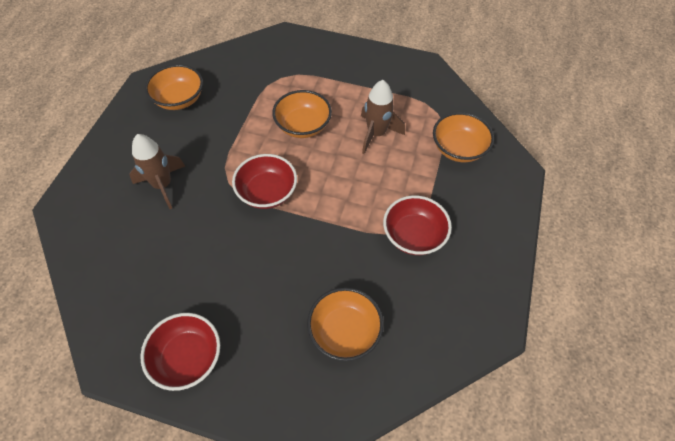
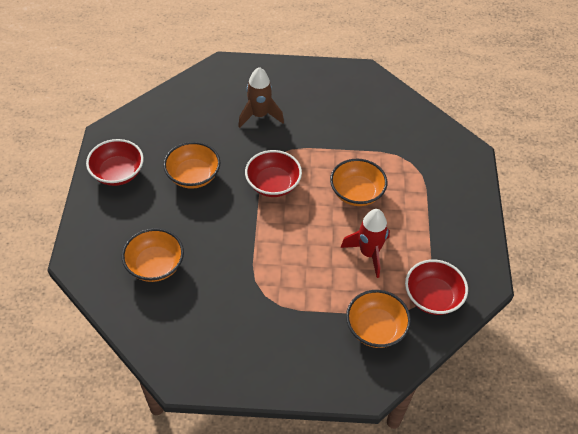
camera: 75 degrees right, 5 degrees down
orange bowl [145,64,203,110] -> orange bowl moved to [163,142,220,189]
brown rocket [361,80,405,154] -> red rocket [340,209,390,278]
red bowl [383,195,452,255] -> red bowl moved to [405,259,468,315]

